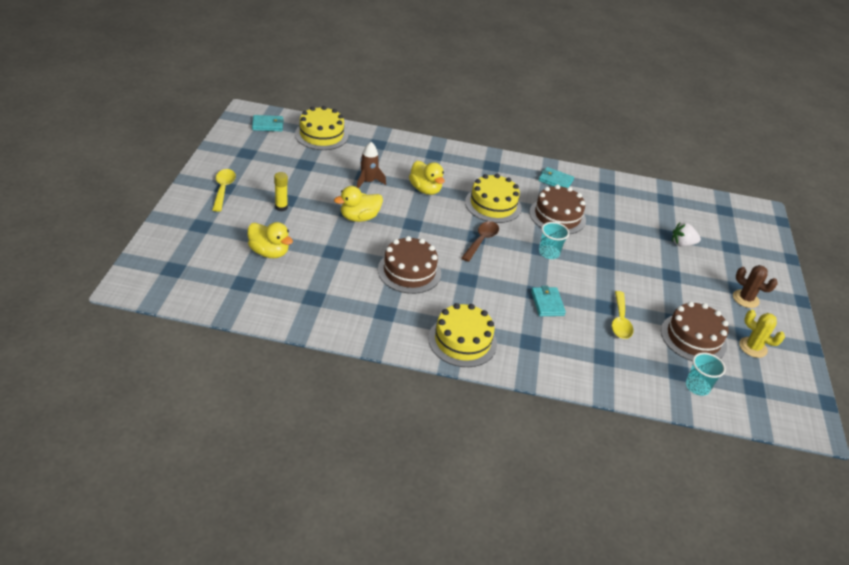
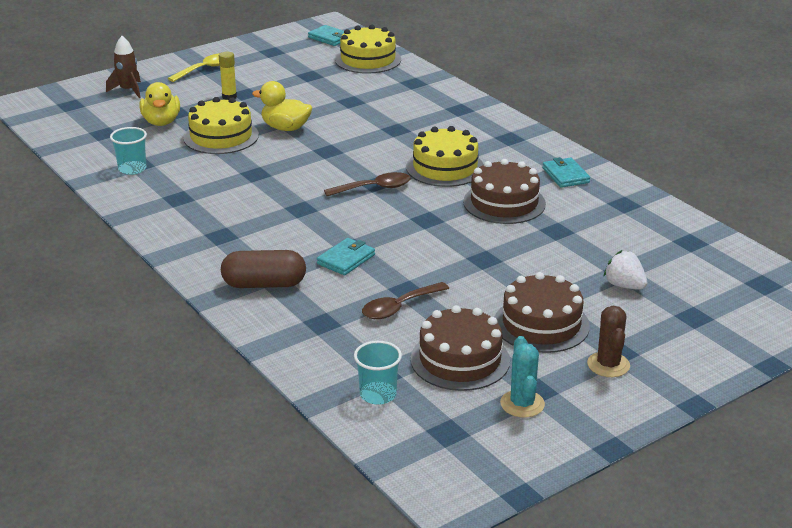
camera: 50 degrees right, 10 degrees down
brown rocket [357,142,386,189] -> brown rocket moved to [106,36,141,98]
brown cake [378,236,441,294] -> brown cake moved to [495,272,590,353]
yellow duck [409,161,445,195] -> none
yellow cake [428,303,497,367] -> yellow cake moved to [183,97,259,154]
turquoise cup [539,222,569,259] -> turquoise cup moved to [110,127,147,175]
yellow spoon [612,291,634,339] -> brown spoon [362,282,449,319]
yellow cactus [739,310,785,358] -> turquoise cactus [500,336,545,418]
none -> brown capsule [221,250,306,288]

